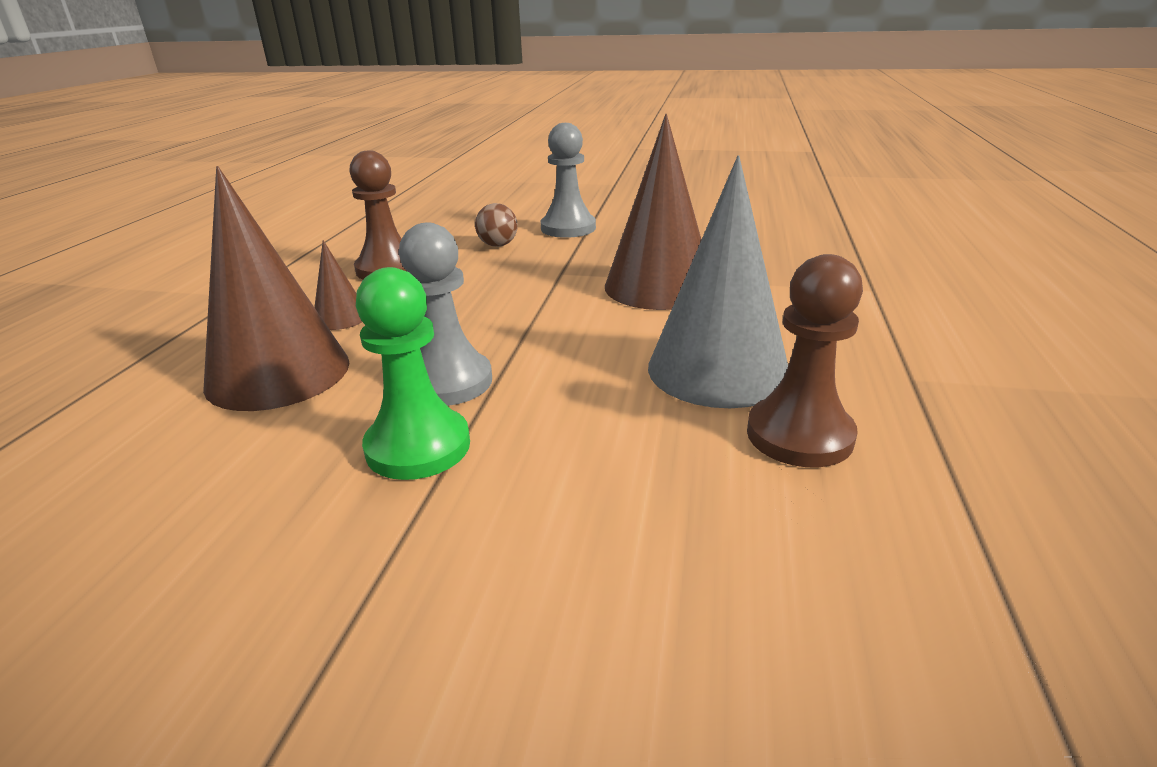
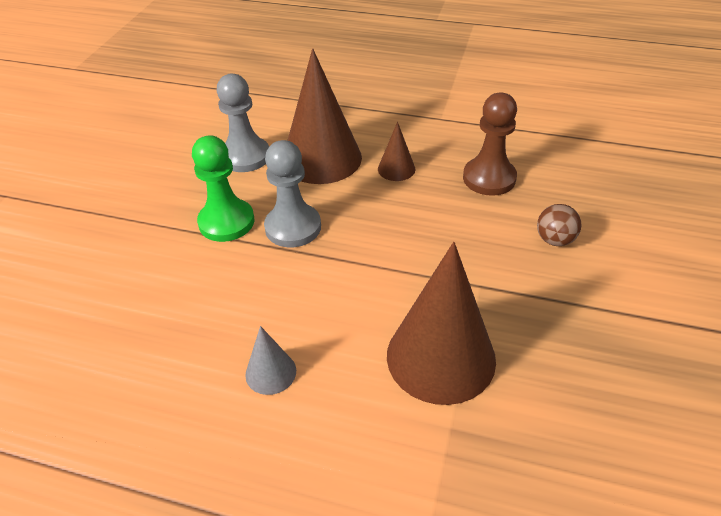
camera: 95 degrees right, 15 degrees up
grey pawn [540,123,596,238] -> grey pawn moved to [216,74,269,172]
grey cone [648,156,788,408] -> grey cone [245,326,296,395], size x0.46
brown pawn [747,254,863,467] -> none

